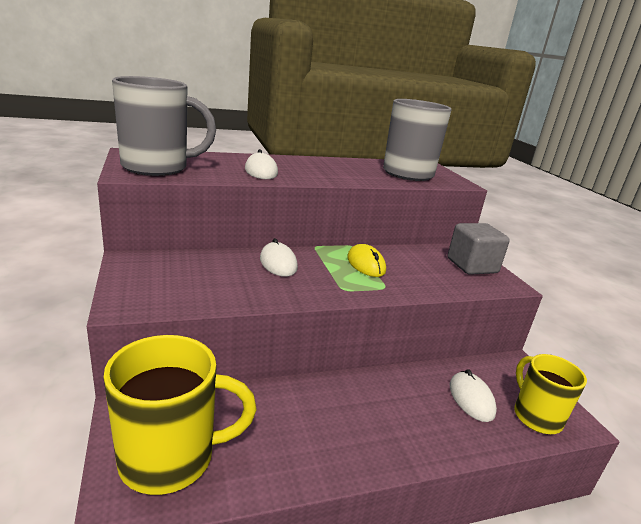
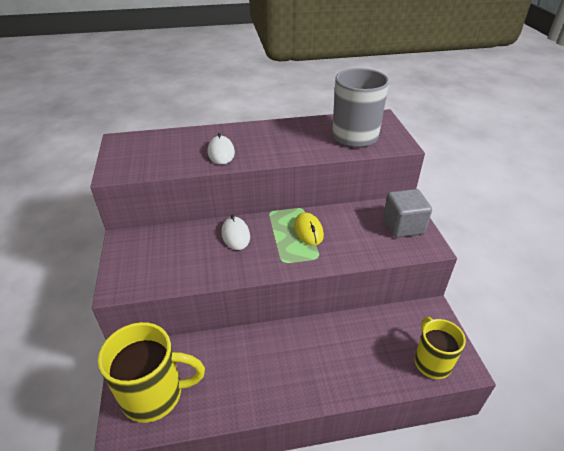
camera: 10 degrees right, 15 degrees up
grey mug [112,76,216,176] -> none
white mouse [450,369,497,422] -> none

